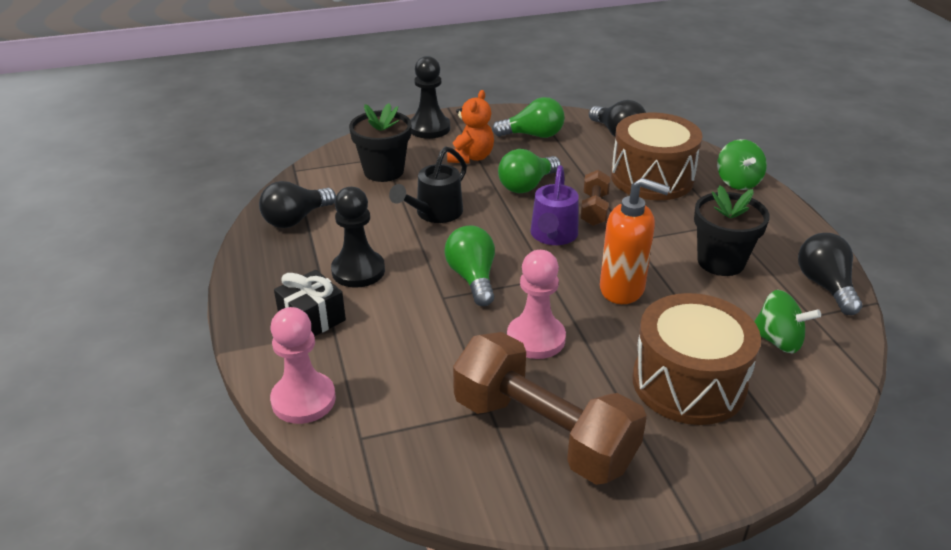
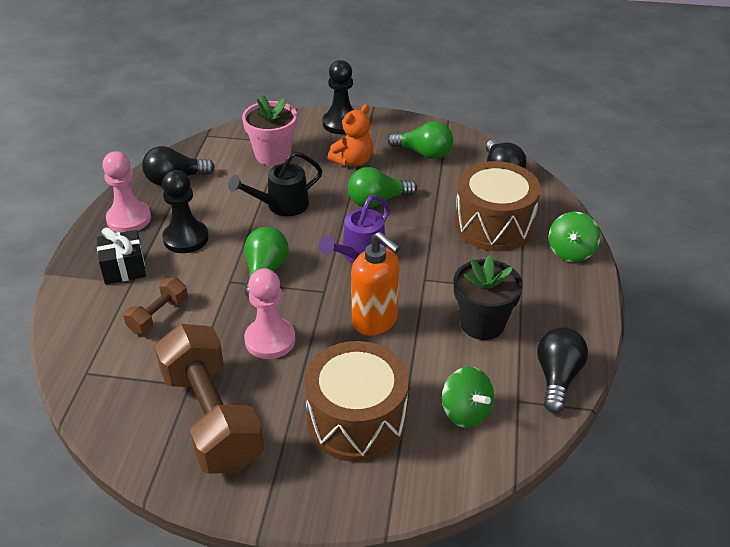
camera: 25 degrees right, 5 degrees up
pink pawn [270,307,336,424] -> pink pawn moved to [102,151,151,233]
black flower pot [349,103,412,182] -> pink flower pot [242,95,297,165]
brown dumbbell [580,170,610,226] -> brown dumbbell moved to [123,278,188,334]

